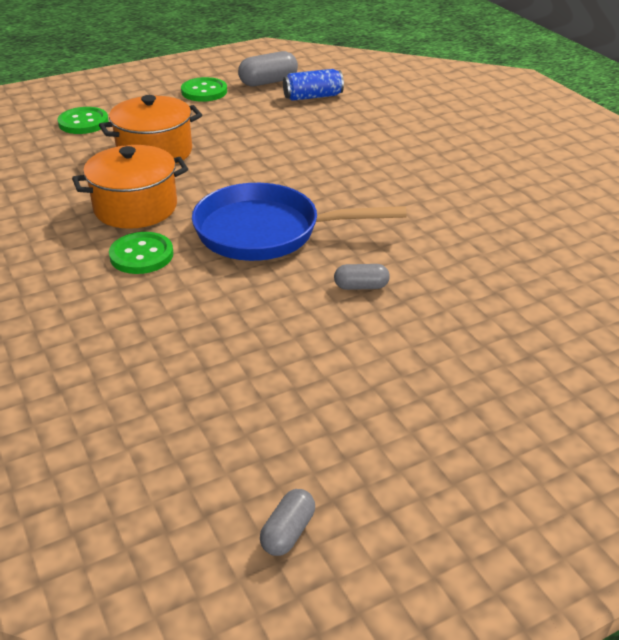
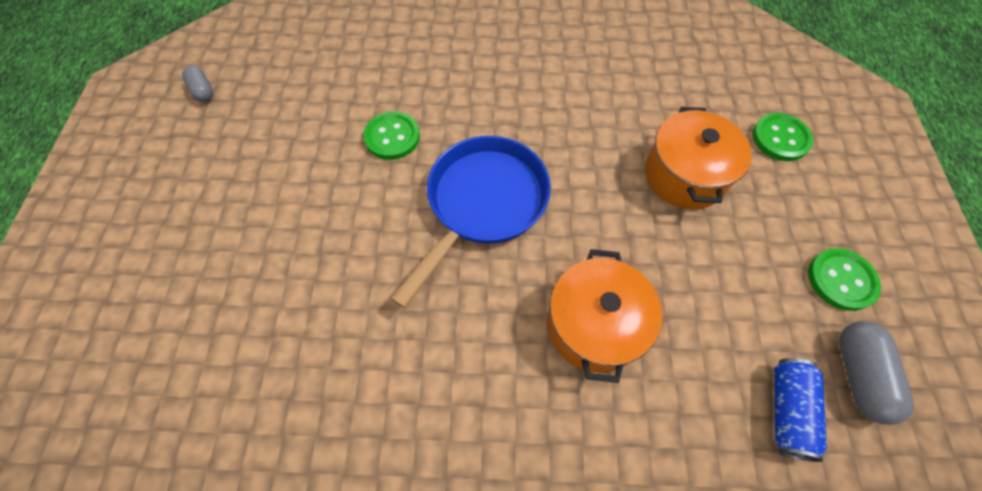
camera: 120 degrees right, 25 degrees up
orange pot [72,145,188,229] -> orange pot moved to [547,249,662,383]
green button [109,232,173,274] -> green button moved to [363,111,420,160]
grey capsule [334,264,390,290] -> none

